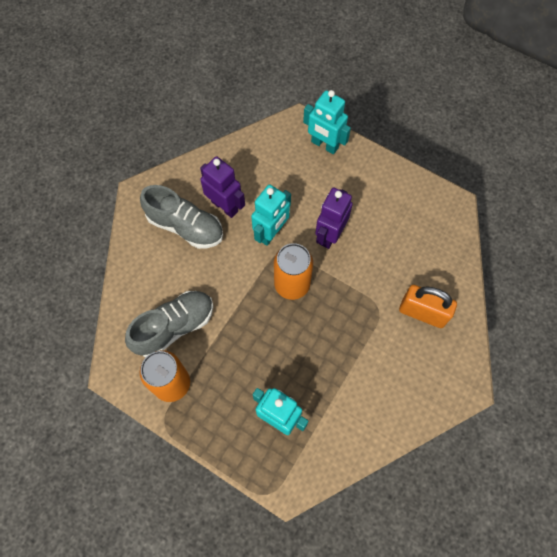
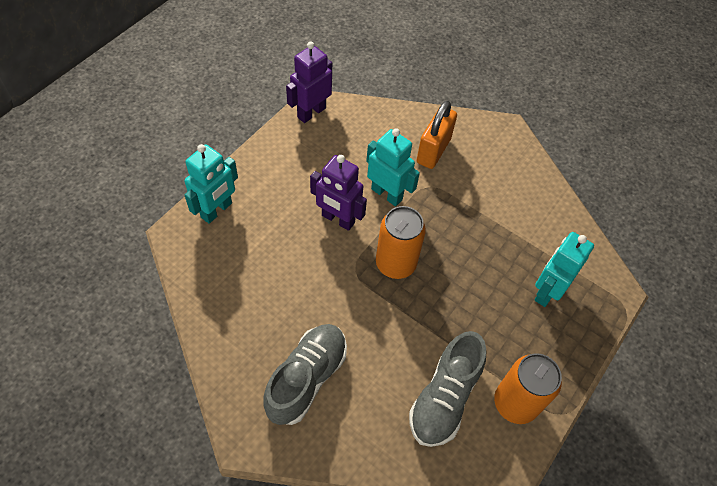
camera: 90 degrees left, 10 degrees down
grey shoe [125,291,213,357] -> grey shoe turned 120 degrees counterclockwise [409,331,486,447]
purple robot [200,156,245,218] -> purple robot moved to [286,41,332,123]
turquoise robot [251,184,291,246] -> turquoise robot moved to [366,128,420,206]

